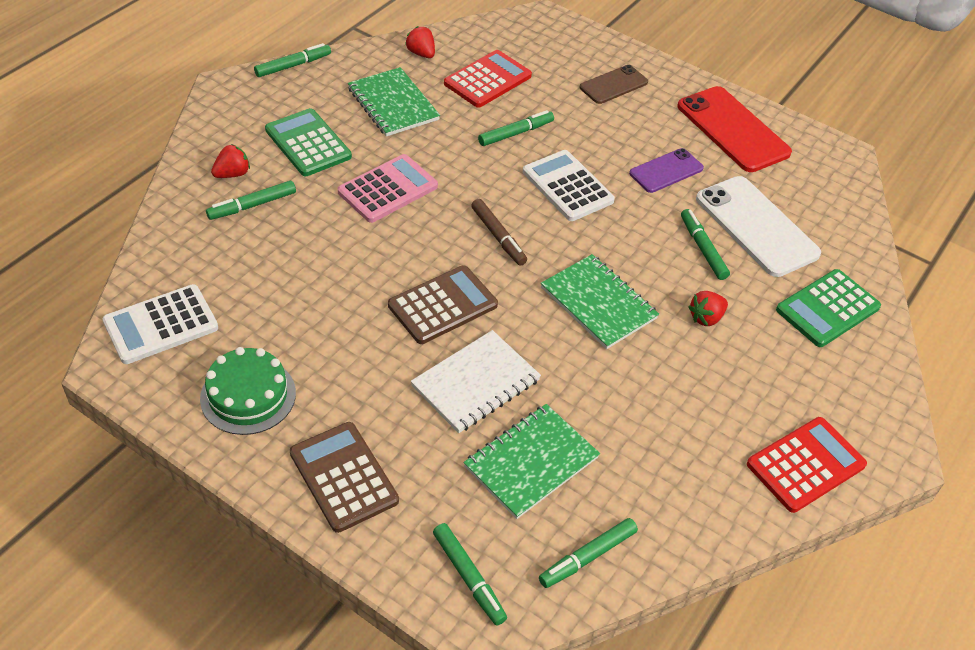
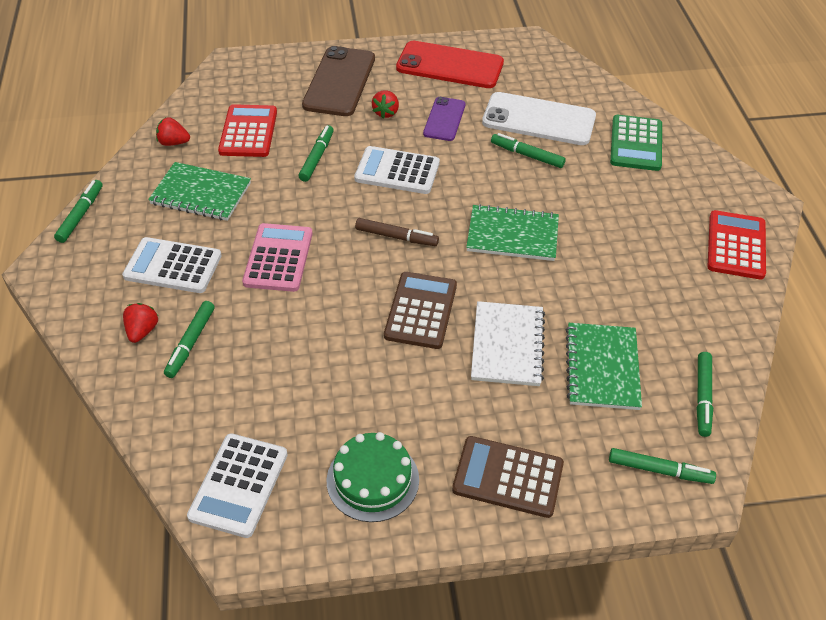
camera: 40 degrees left, 0 degrees up
green calculator [265,108,352,176] -> white calculator [122,237,222,293]
brown phone [580,65,648,104] -> brown phone [302,46,375,116], size x1.72
red strawberry [688,291,728,326] -> red strawberry moved to [372,90,399,118]

